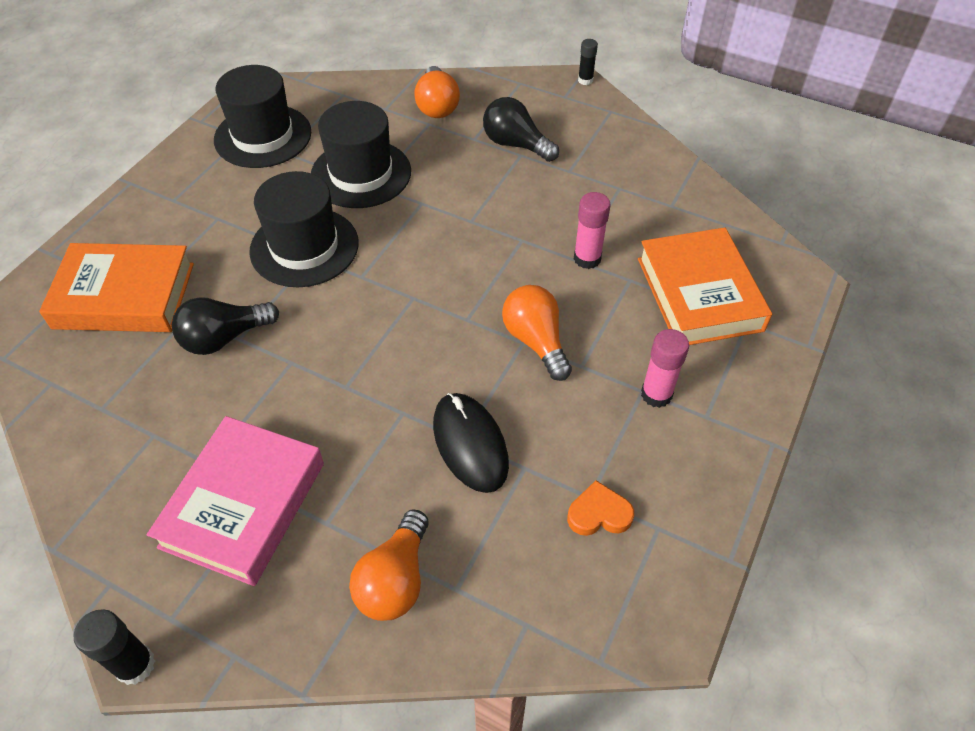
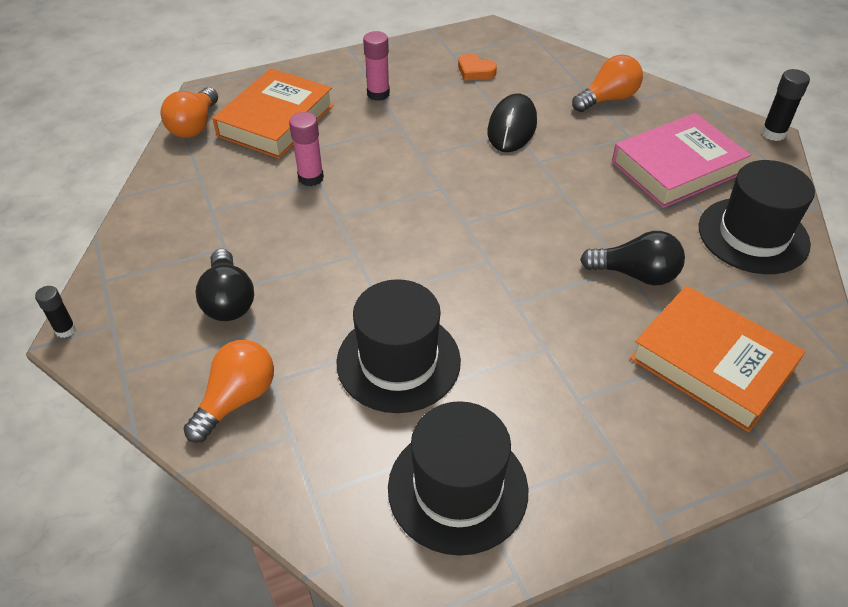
camera: 140 degrees left, 5 degrees down
black hat [249,171,359,287] -> black hat moved to [699,160,815,274]
orange light bulb [502,285,572,381] -> orange light bulb moved to [160,87,218,138]

